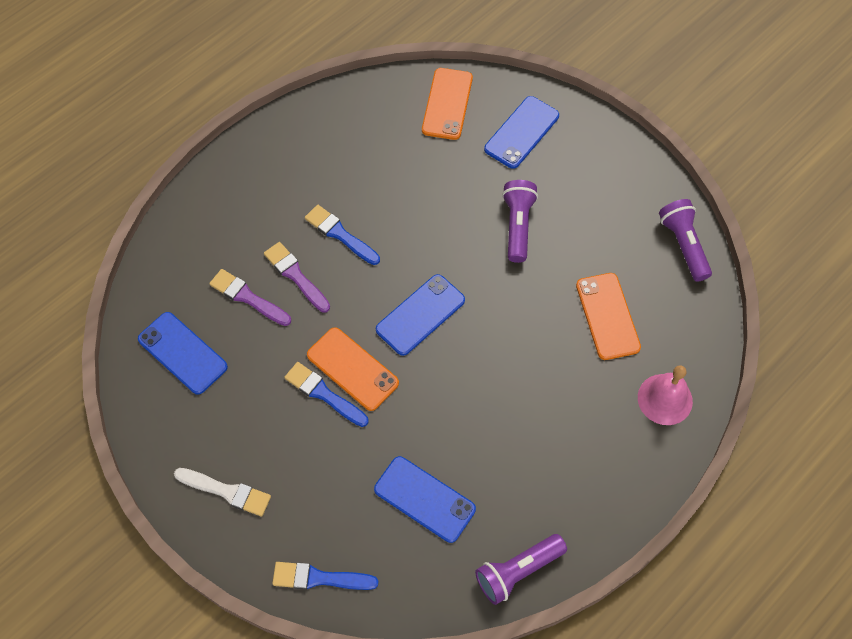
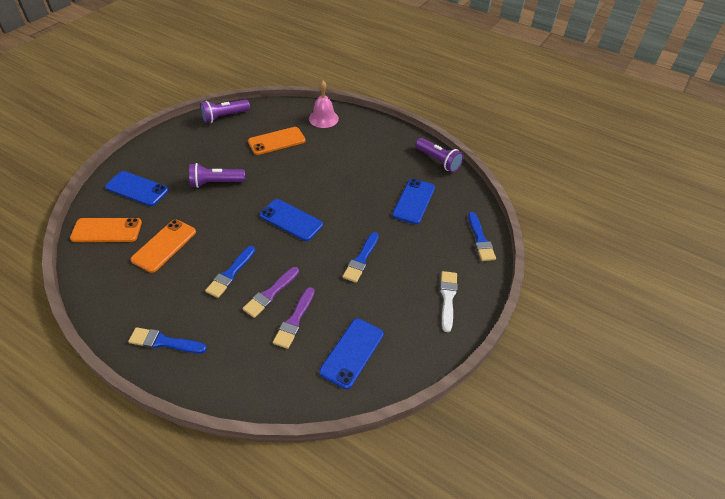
camera: 105 degrees left, 15 degrees down
orange phone [307,327,399,411] -> orange phone moved to [130,220,196,273]
none -> blue brush [128,327,207,353]

